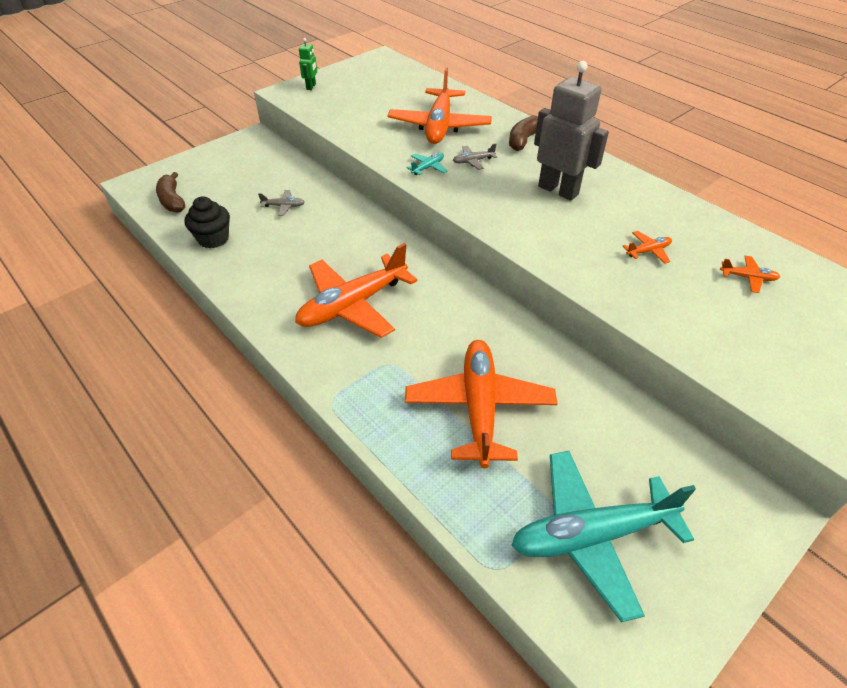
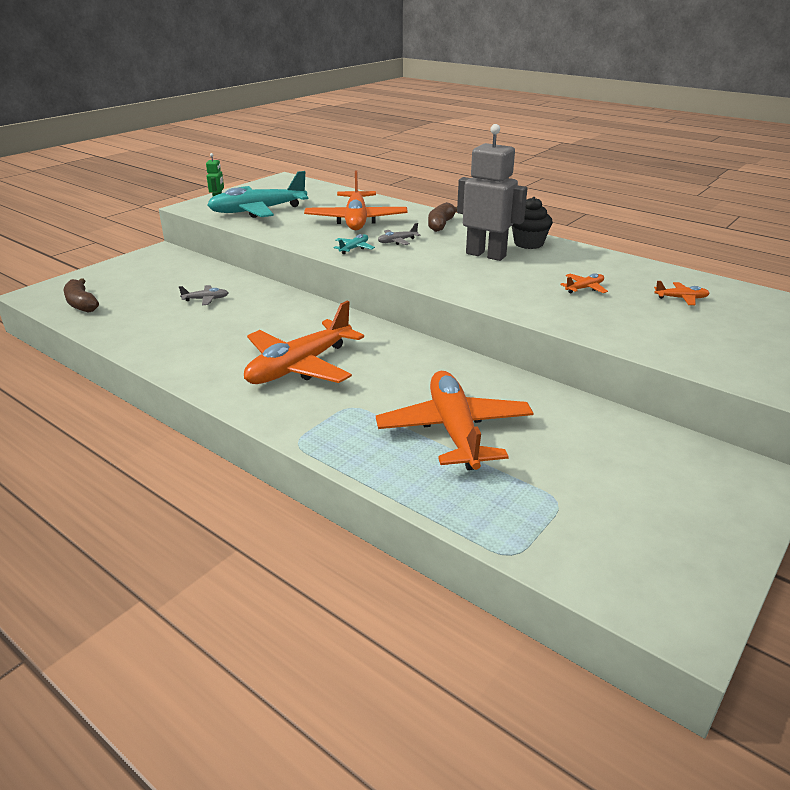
camera: 10 degrees left, 15 degrees down
black cupcake [184,196,230,248] -> black cupcake moved to [512,197,553,249]
turquoise plane [511,451,696,623] -> turquoise plane moved to [207,171,309,218]

